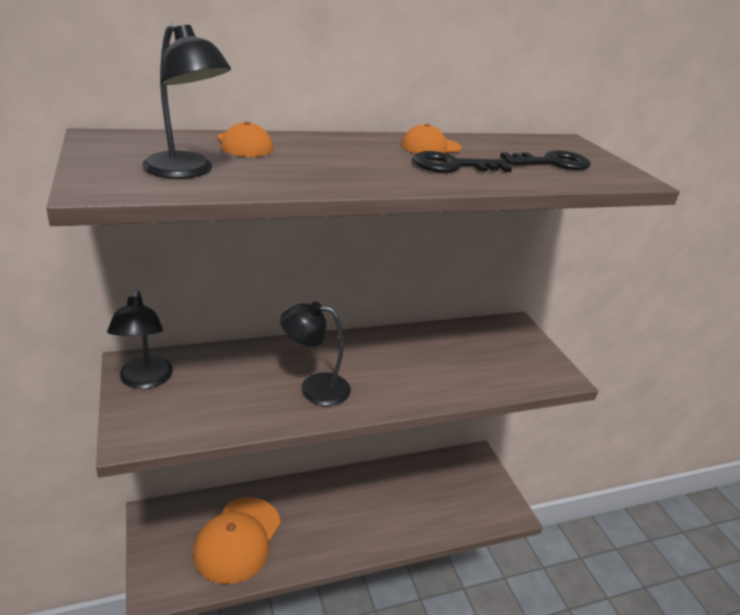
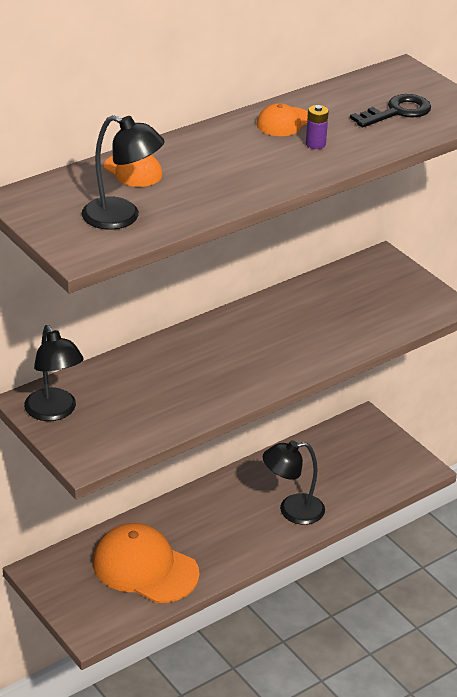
camera: 15 degrees left, 5 degrees up
orange cap [193,497,281,584] -> orange cap turned 120 degrees clockwise [93,523,200,603]
black lamp [280,301,351,406] -> black lamp moved to [263,440,325,525]
black key [412,151,512,173] -> purple battery [306,105,329,149]

